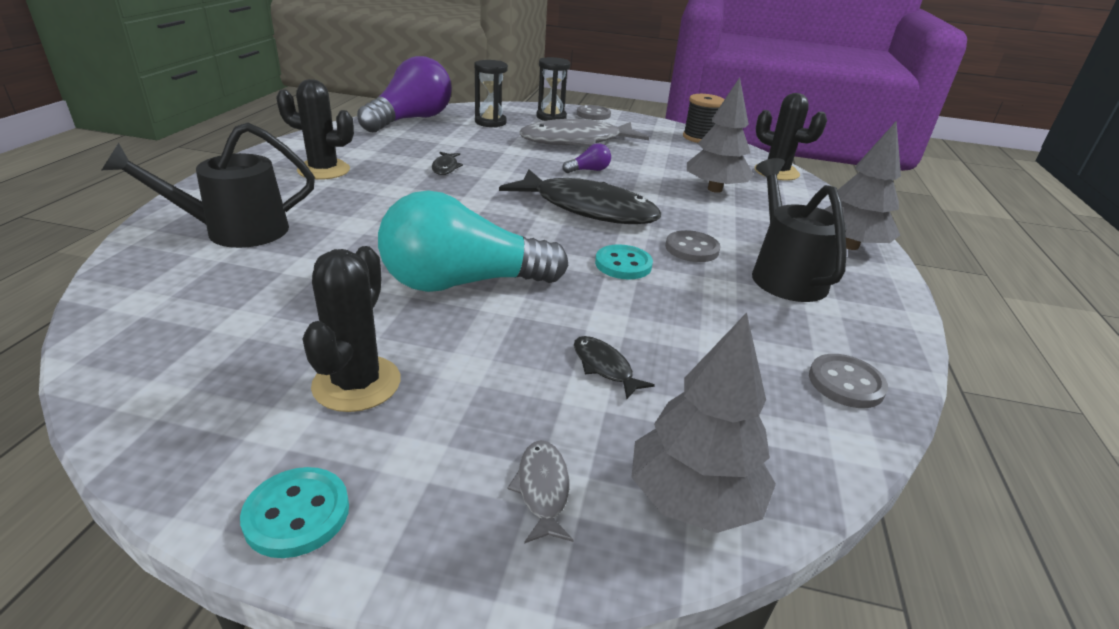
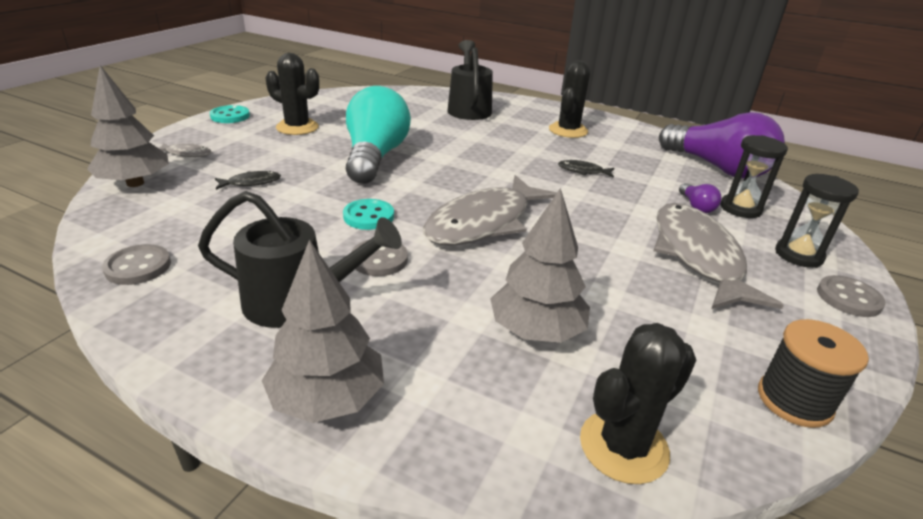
camera: 105 degrees right, 0 degrees up
black fish [499,169,661,224] -> grey fish [423,175,557,245]
purple light bulb [562,143,611,173] -> purple light bulb moved to [679,183,721,213]

